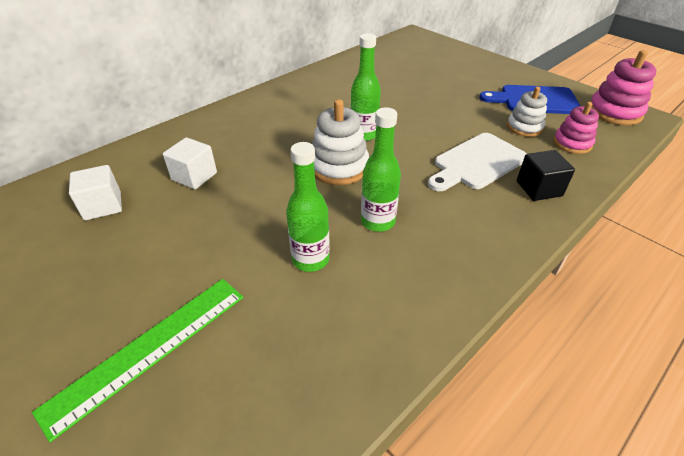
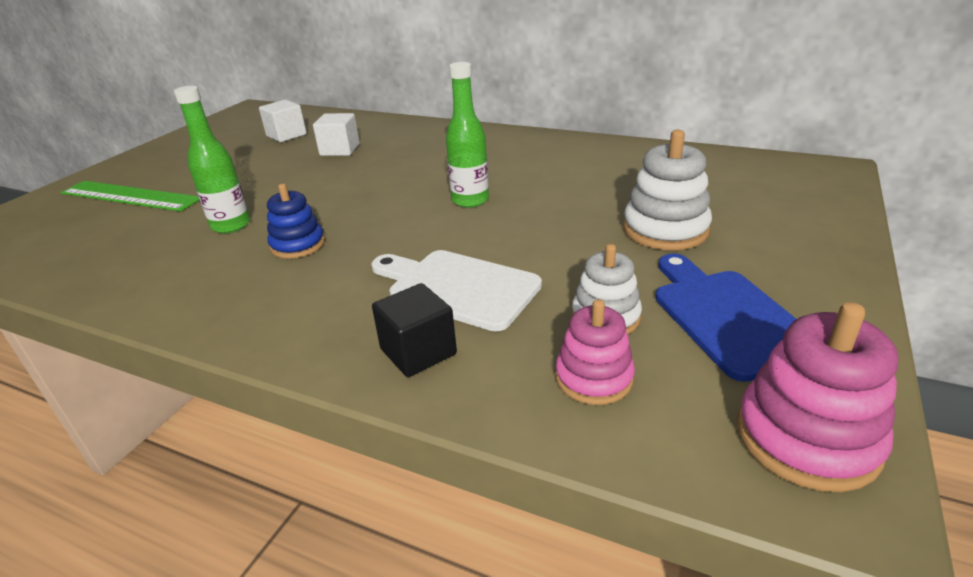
camera: 70 degrees right, 10 degrees down
white stacking toy [312,99,369,185] -> white stacking toy moved to [623,130,712,250]
green bottle [361,107,401,232] -> blue stacking toy [267,183,325,259]

